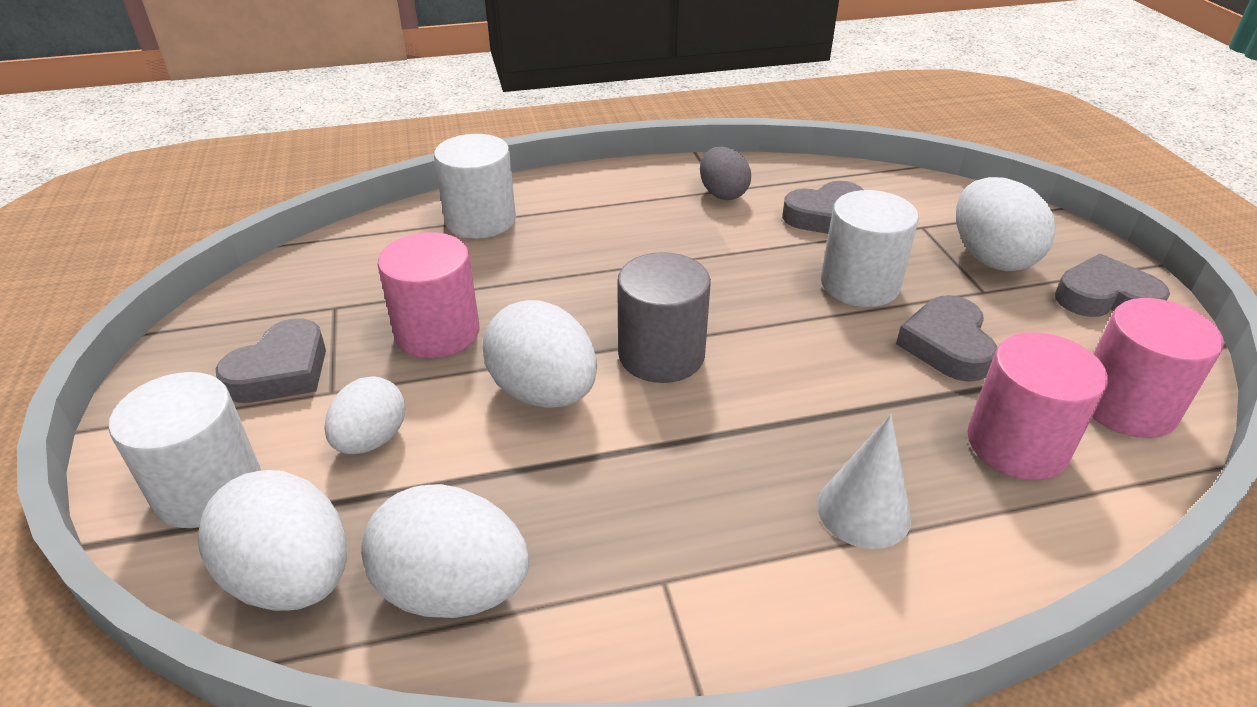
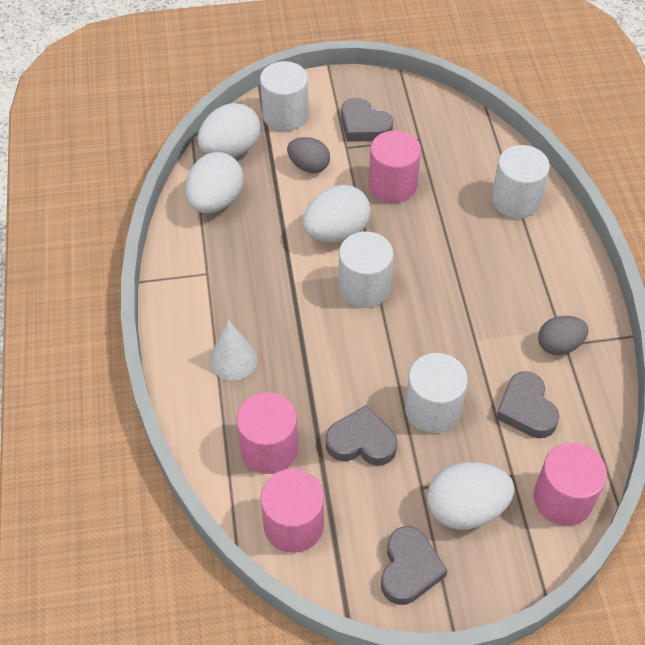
camera: 95 degrees right, 15 degrees up
white egg [324,376,406,454] -> grey egg [287,137,330,173]
grey cylinder [617,252,711,383] -> white cylinder [338,232,394,308]
none -> pink cylinder [534,443,607,526]

